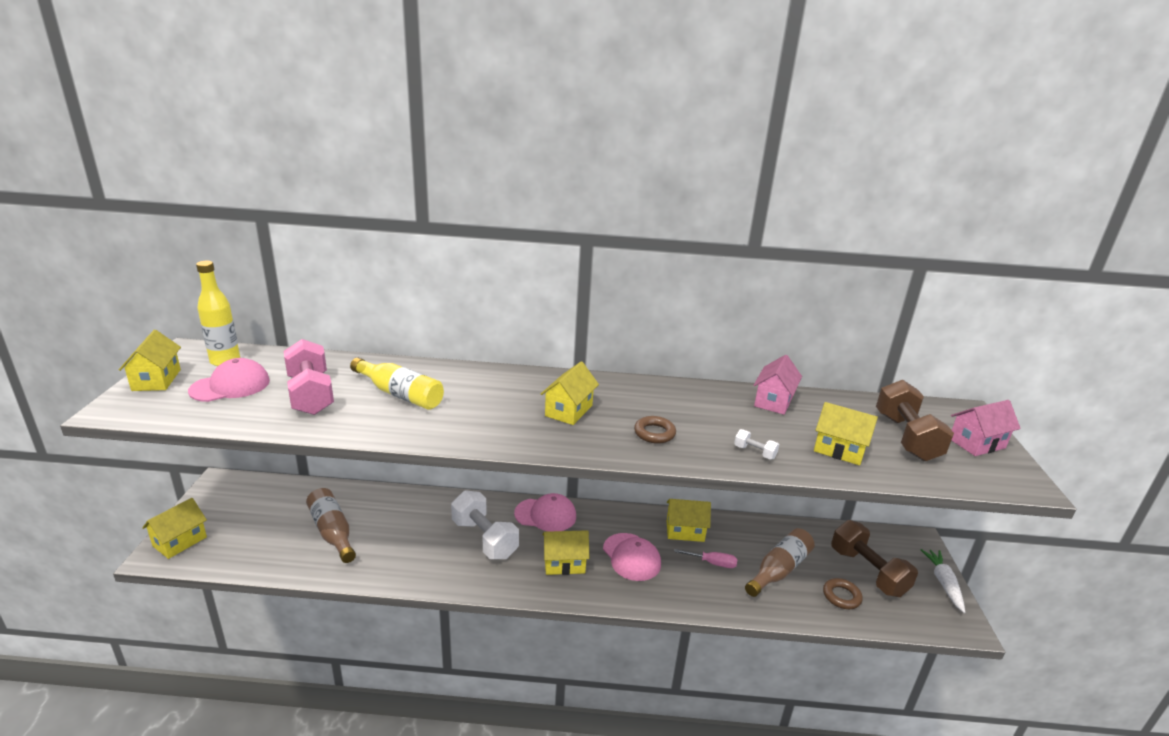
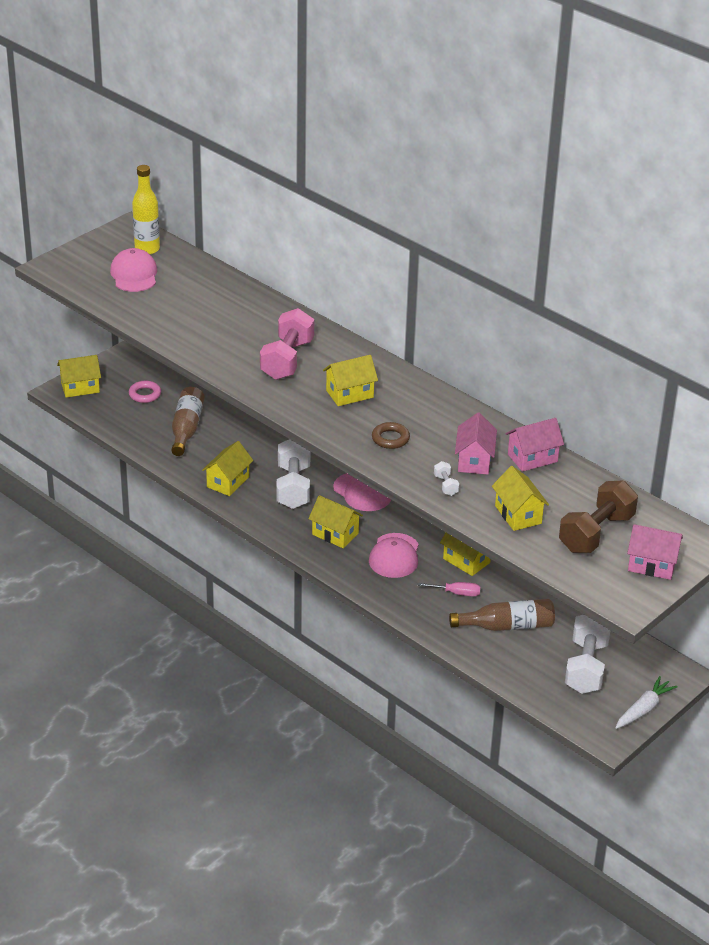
camera: 40 degrees right, 10 degrees up
yellow house [119,330,181,391] -> yellow house moved to [202,441,253,496]
pink cap [188,358,270,402] -> pink cap turned 105 degrees counterclockwise [110,248,157,292]
pink dumbbell [284,339,334,415] -> pink dumbbell moved to [260,308,314,380]
yellow bottle [350,358,444,410] -> none
pink screwdriver [674,549,737,568] -> pink screwdriver turned 45 degrees counterclockwise [417,582,480,596]
brown ring [823,578,863,609] -> none
brown dumbbell [831,520,918,597] -> white dumbbell [565,615,610,694]
none -> pink ring [129,381,161,403]
none -> pink house [455,413,497,475]

